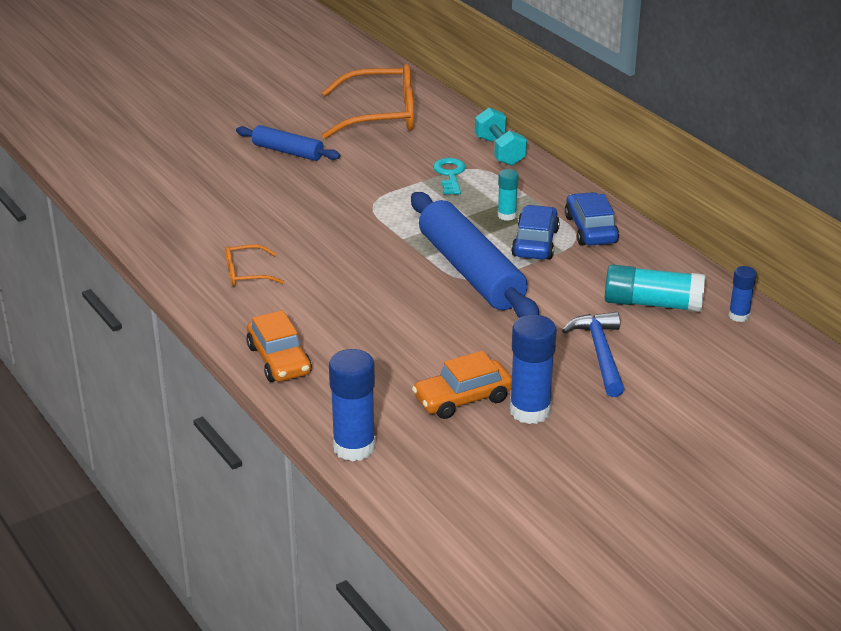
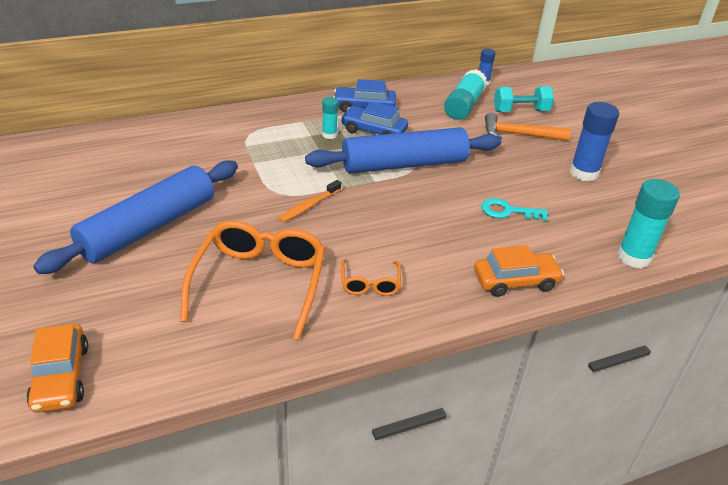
camera: 80 degrees left, 5 degrees up
blue rolling pin [236,125,340,161] -> blue rolling pin [33,160,238,274], size x1.85
orange glasses [322,64,414,139] -> orange glasses moved to [180,220,325,340]
blue glue stick [329,349,376,461] -> turquoise glue stick [617,179,680,269]
orange car [412,351,512,419] -> orange car moved to [26,324,88,413]
turquoise key [433,158,466,195] -> turquoise key moved to [481,198,548,221]
turquoise dumbbell [475,108,527,166] -> turquoise dumbbell moved to [494,86,554,112]
blue hammer [562,312,625,397] -> orange hammer [485,112,571,141]
none -> orange toothbrush [279,180,341,222]

